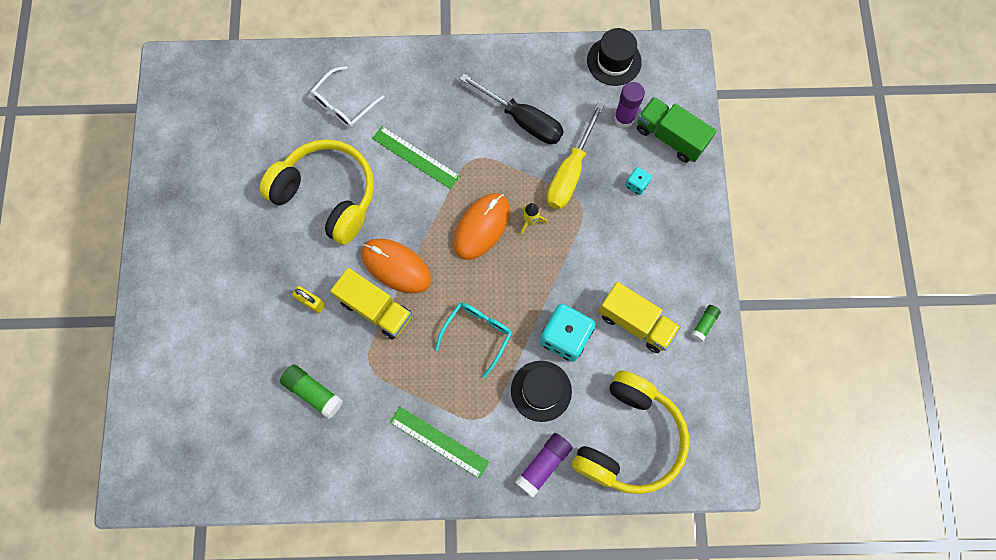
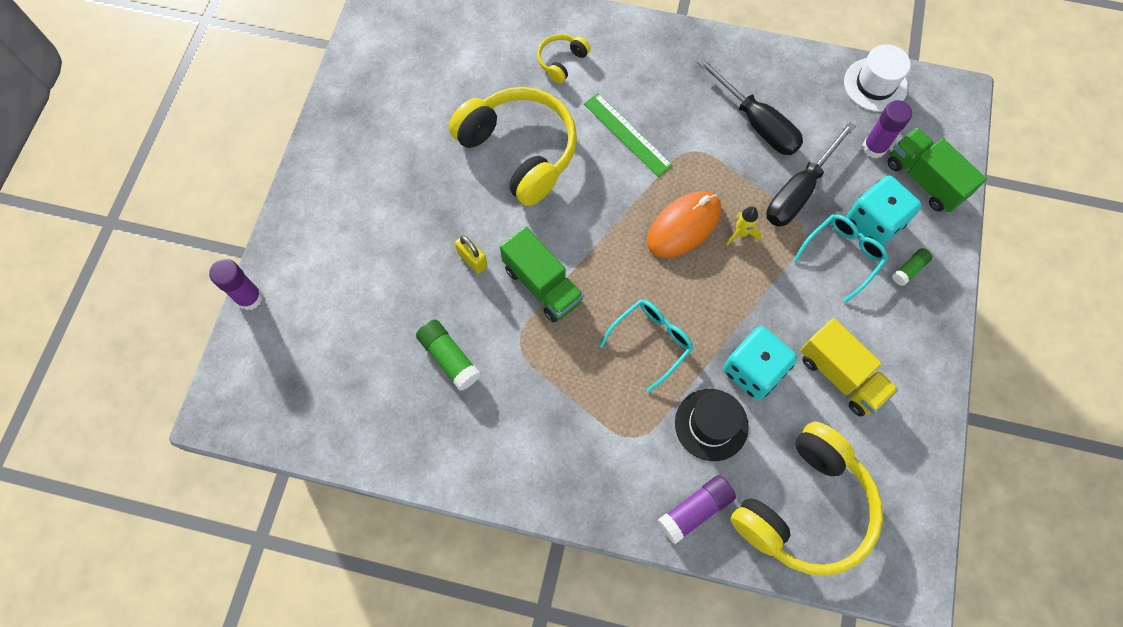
camera: 15 degrees right, 5 degrees down
white glasses [310,66,385,128] -> yellow headphones [537,34,591,84]
yellow truck [331,268,412,340] -> green truck [500,227,584,322]
orange mouse [361,239,431,293] -> none
green ruler [390,407,489,479] -> none
yellow screwdriver [547,103,604,209] -> black screwdriver [766,122,856,227]
black hat [587,28,642,86] -> white hat [844,44,911,112]
turquoise dice [625,167,652,195] -> turquoise dice [847,175,922,246], size x2.08
green glue stick [691,305,721,342] -> green glue stick moved to [892,248,932,286]
none -> purple glue stick [209,259,263,310]
none -> turquoise glasses [794,214,888,302]

